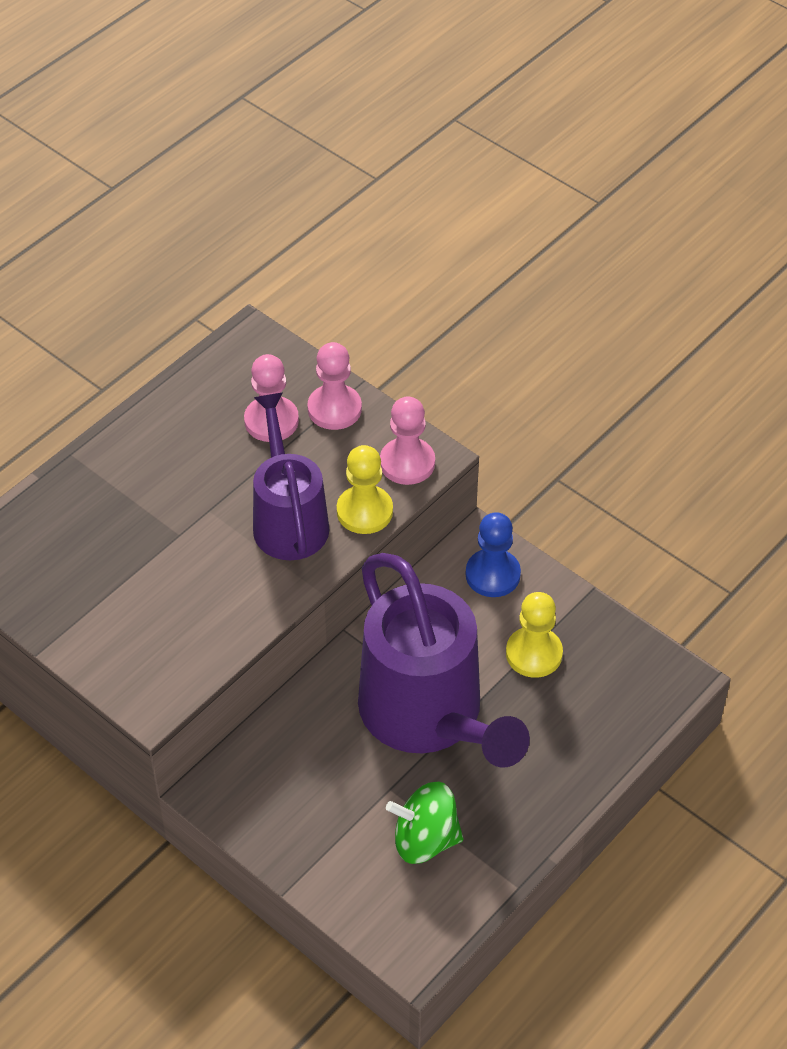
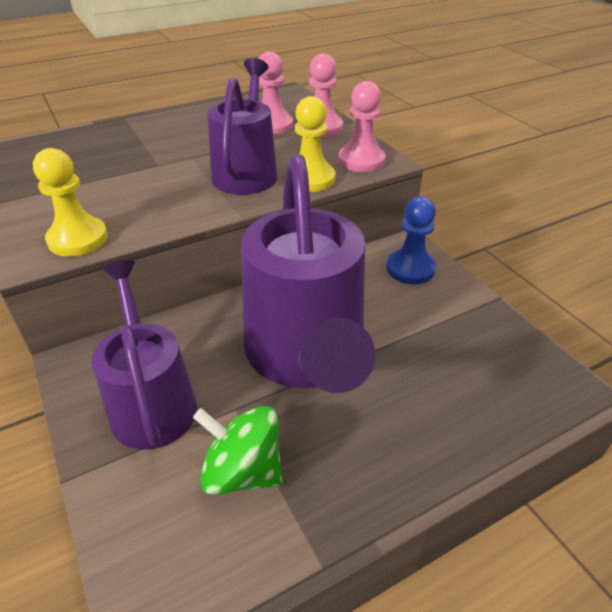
camera: 20 degrees right, 10 degrees down
yellow pawn [506,592,563,678] -> yellow pawn moved to [33,148,108,257]
none -> purple watering can [91,260,197,450]

